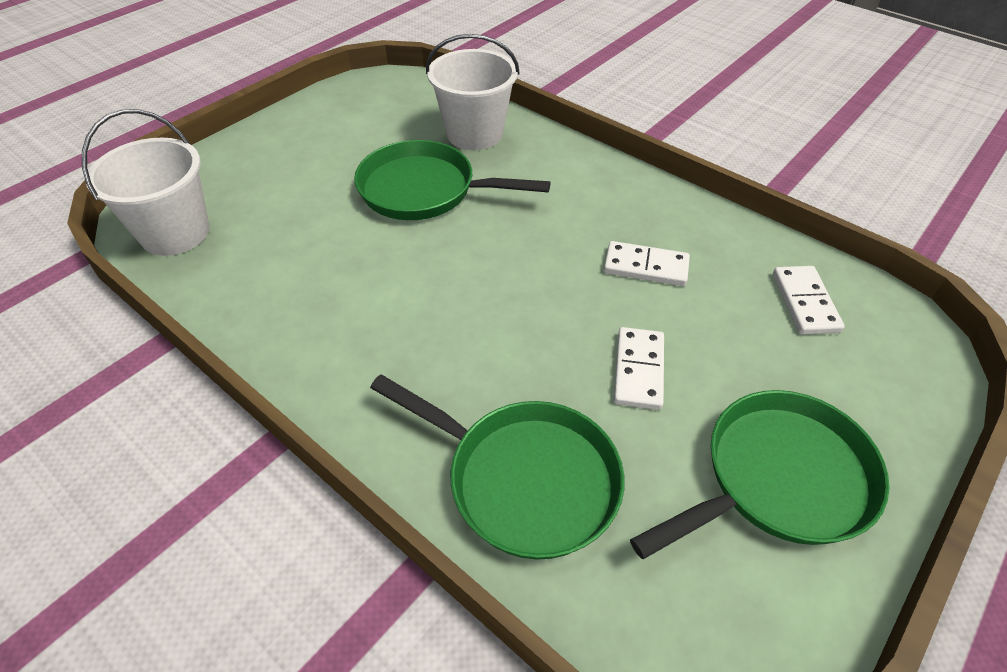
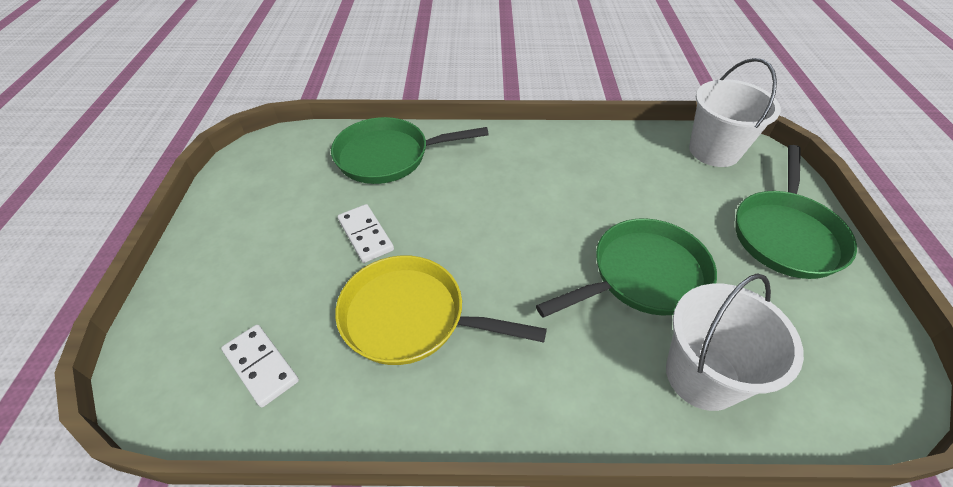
camera: 140 degrees right, 0 degrees up
white domino [604,241,690,286] -> yellow pan [335,255,547,365]
green pan [630,390,890,559] -> green pan moved to [735,145,857,279]

